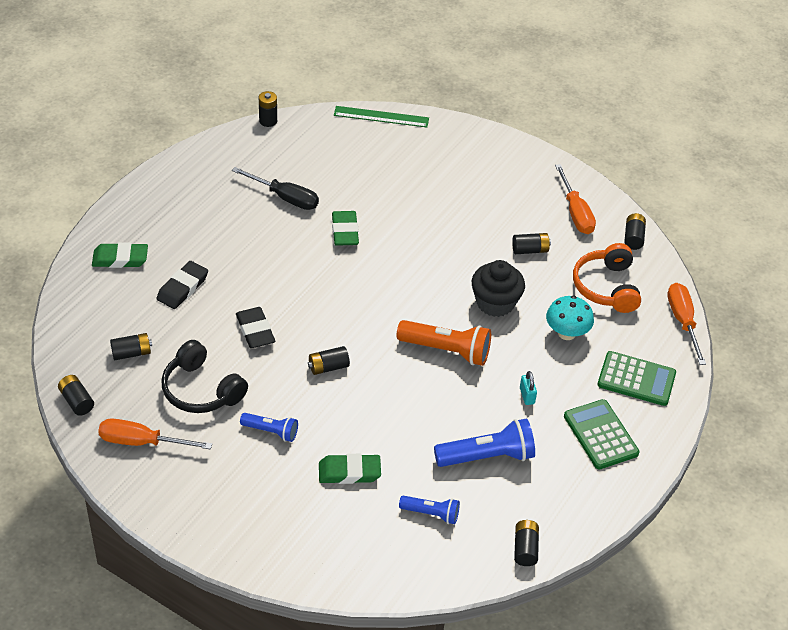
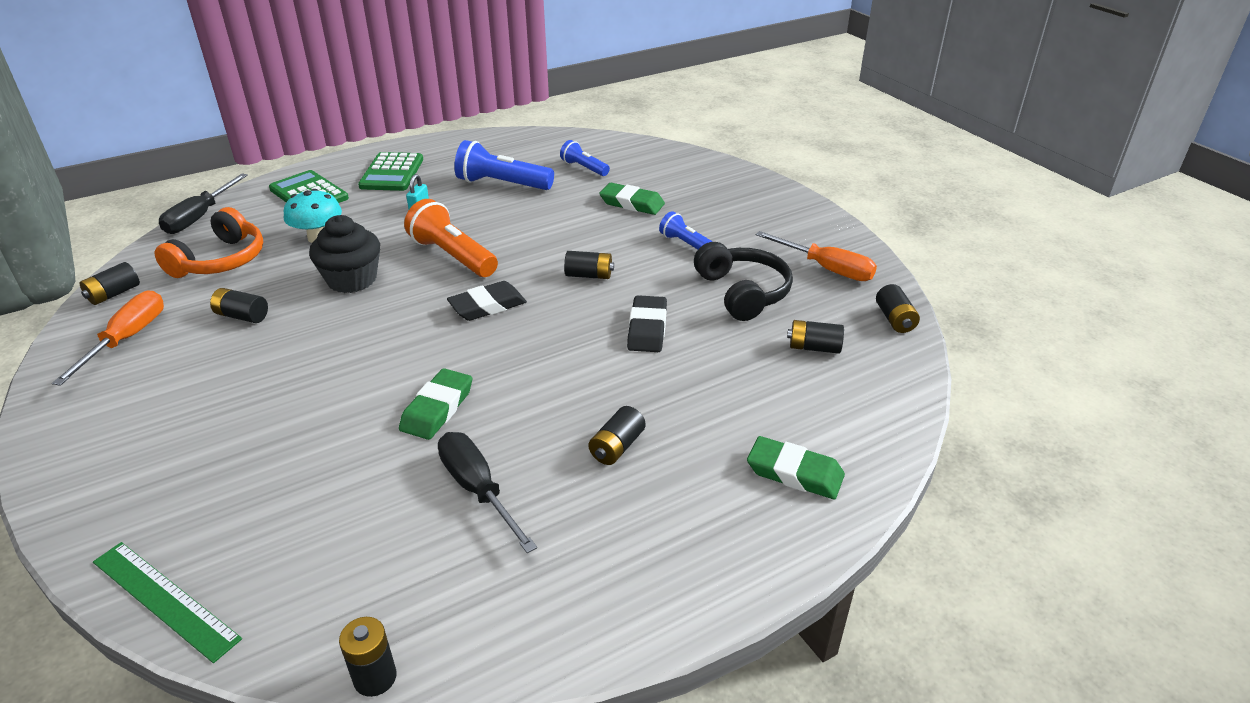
camera: 150 degrees left, 10 degrees down
black eraser [156,261,208,309] -> black eraser moved to [447,281,527,321]
black battery [514,520,539,566] -> black battery moved to [588,406,646,465]
orange screwdriver [667,283,706,365] -> black screwdriver [159,173,248,234]

